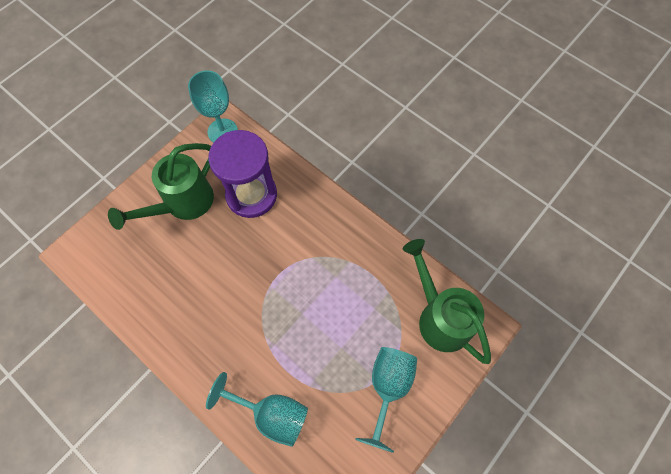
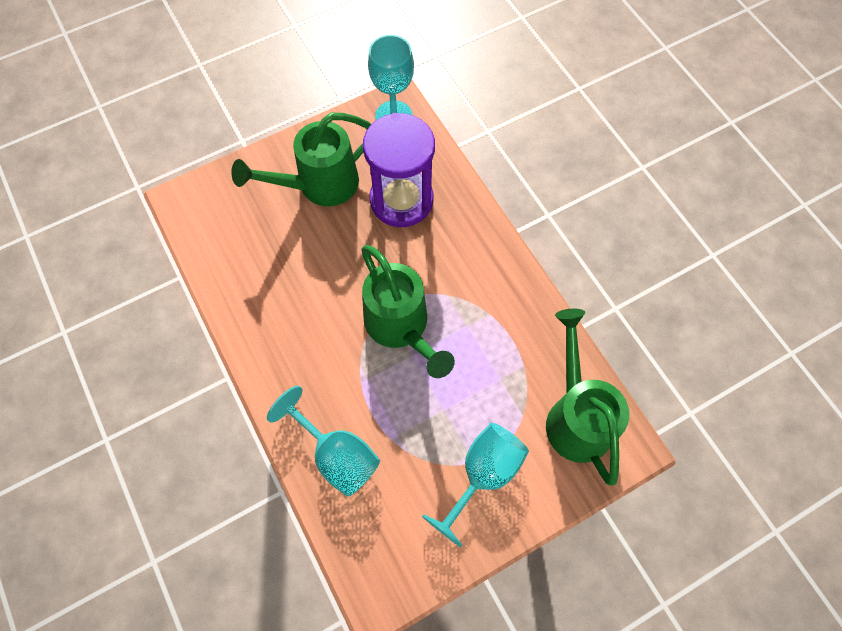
camera: 20 degrees right, 0 degrees up
none -> green watering can [361,245,455,378]

